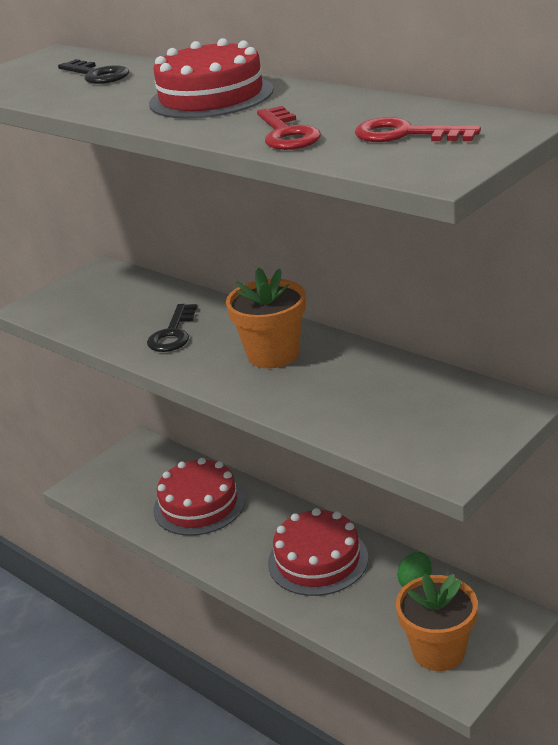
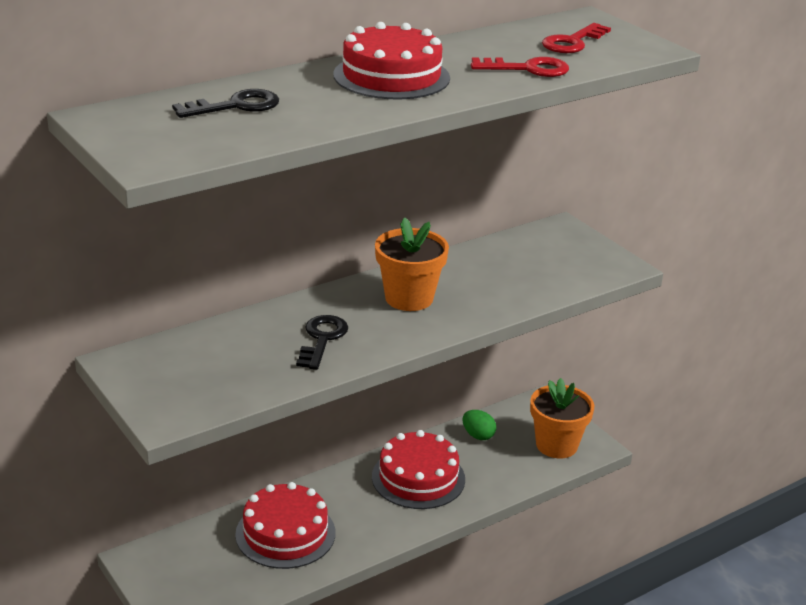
camera: 80 degrees left, 0 degrees up
black key [147,304,197,352] -> black key turned 105 degrees counterclockwise [296,315,348,370]

